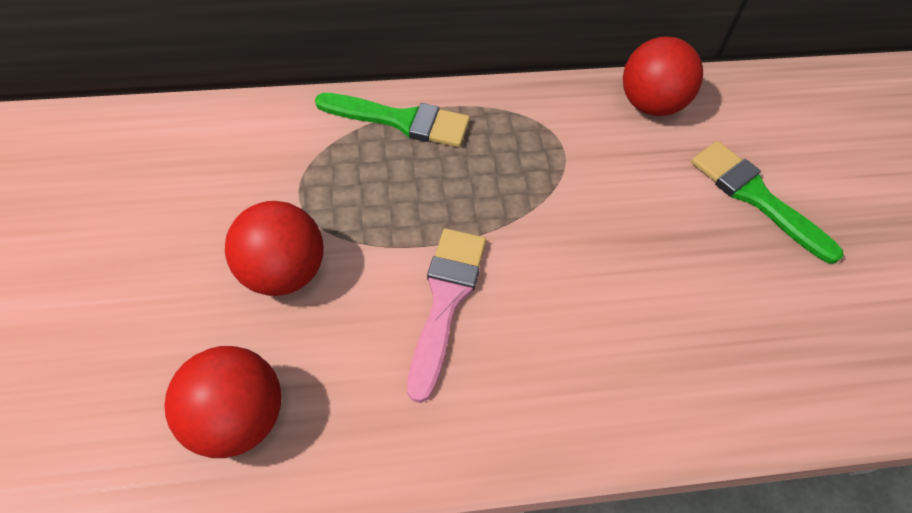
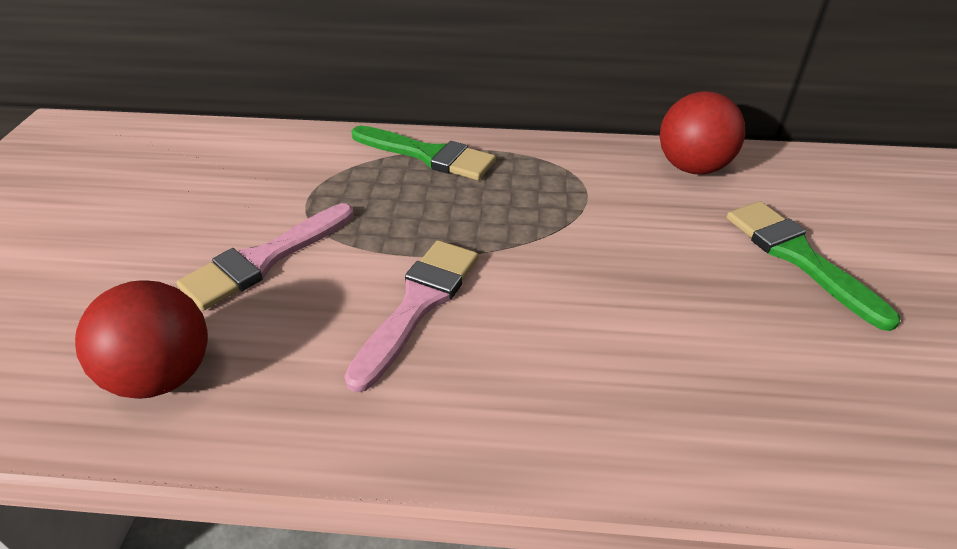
camera: 15 degrees right, 15 degrees down
red ball [225,201,324,296] -> pink brush [176,203,354,311]

